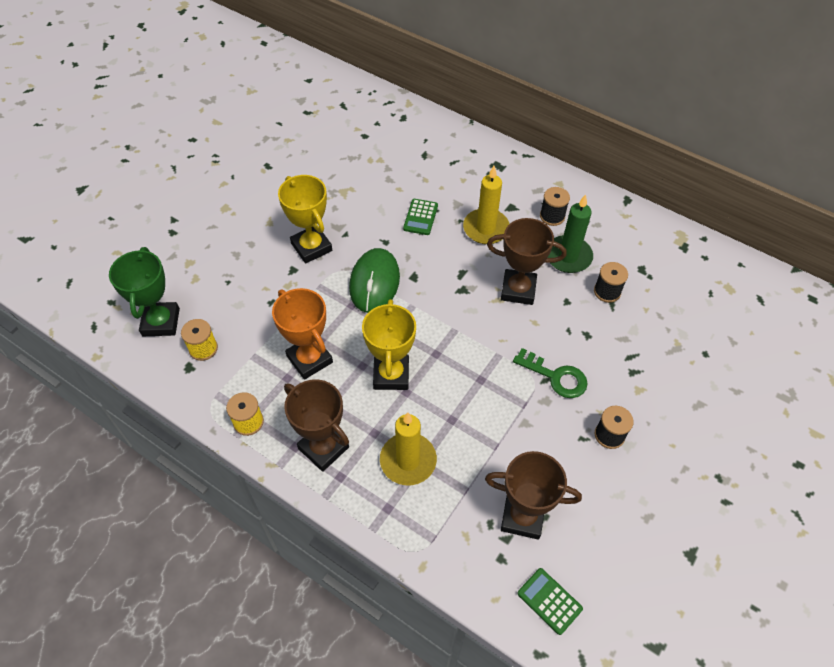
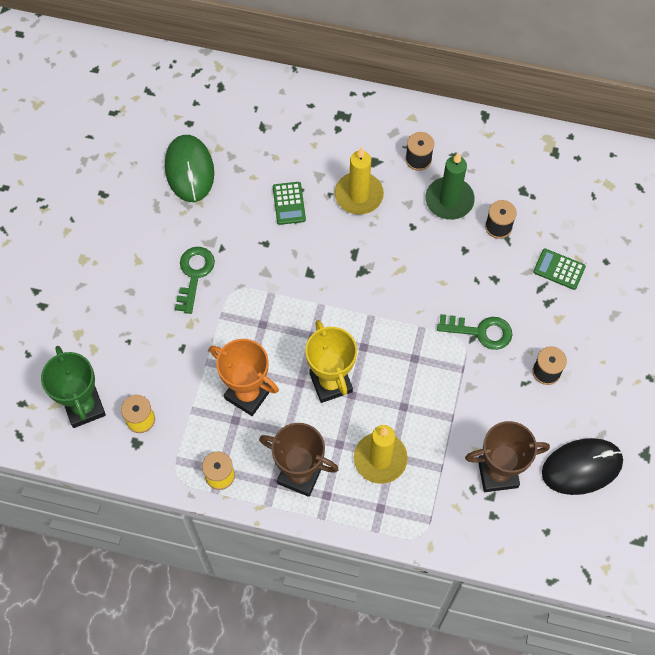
camera: 20 degrees left, 10 degrees up
yellow trophy [278,175,332,264] -> green key [175,247,215,314]
green mouse [349,248,400,313] -> green mouse moved to [165,135,214,202]
brown trophy [487,218,567,305] -> none
green calculator [517,568,583,635] -> green calculator moved to [533,249,586,290]
none -> black mouse [542,438,623,495]

